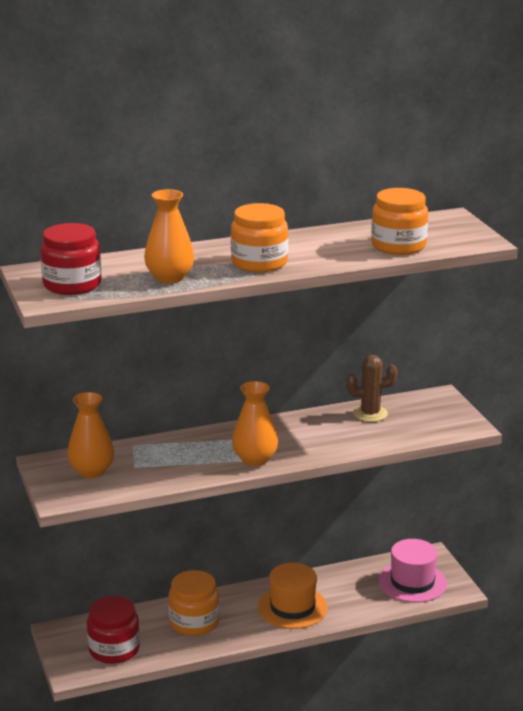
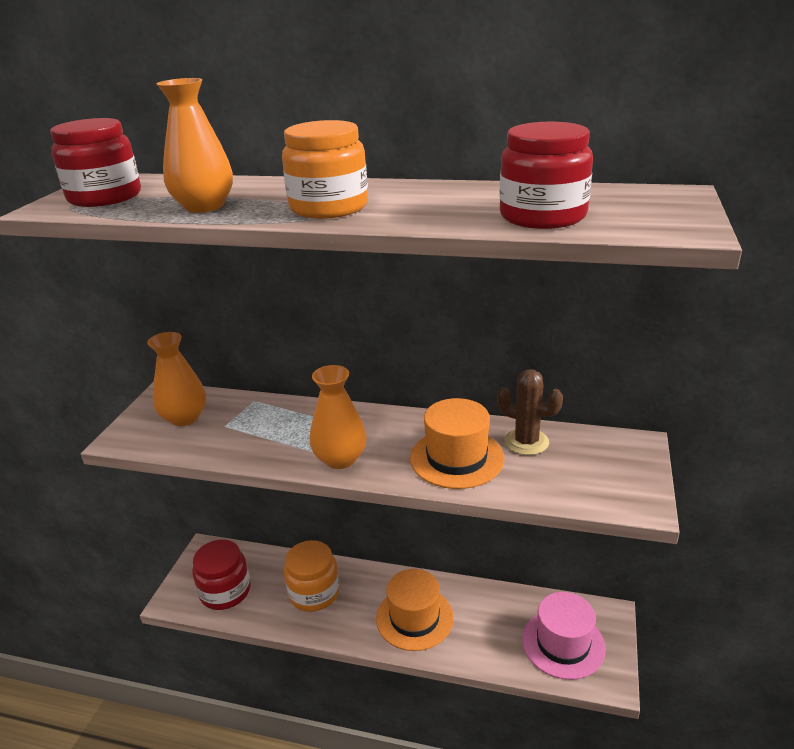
camera: 35 degrees right, 5 degrees up
orange jar [371,188,428,255] -> red jar [499,122,593,229]
none -> orange hat [410,398,505,489]

